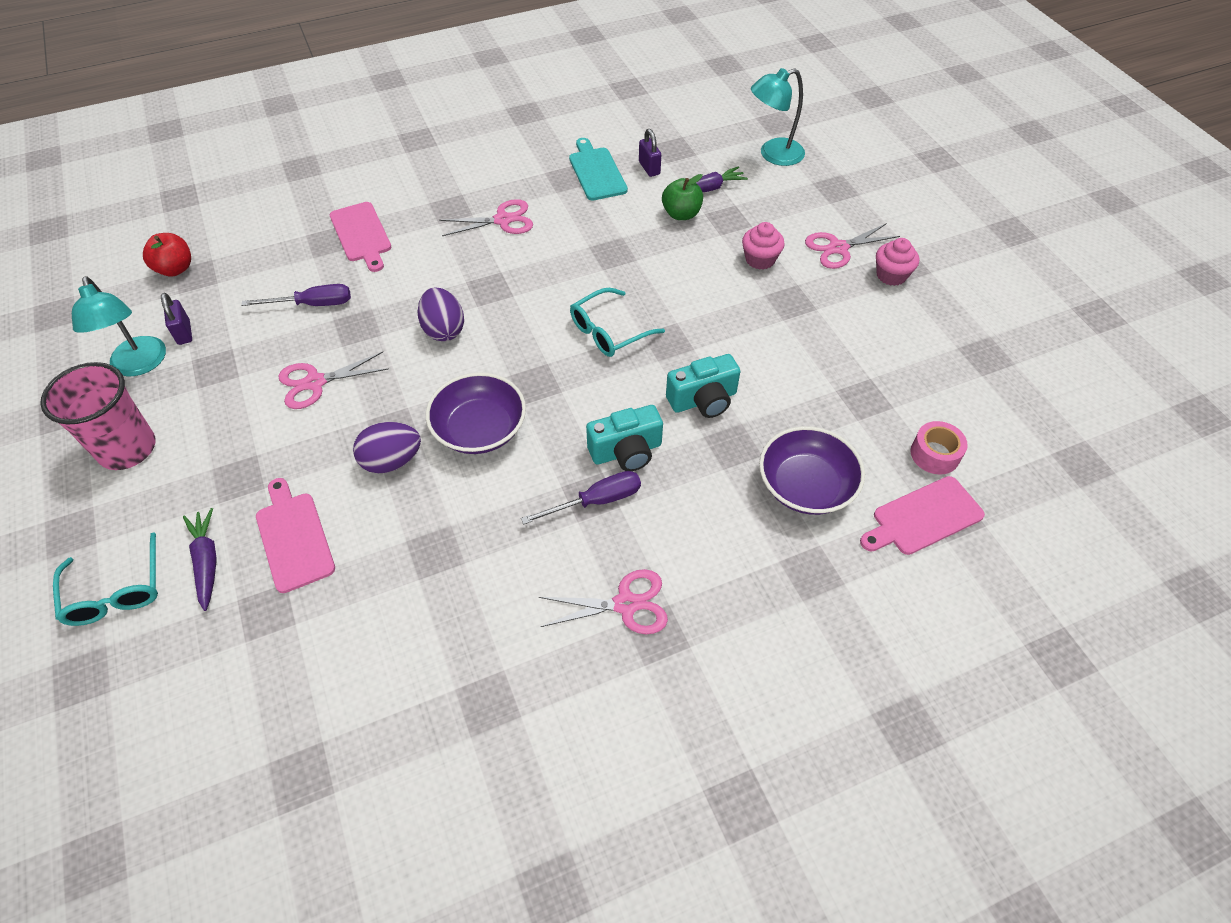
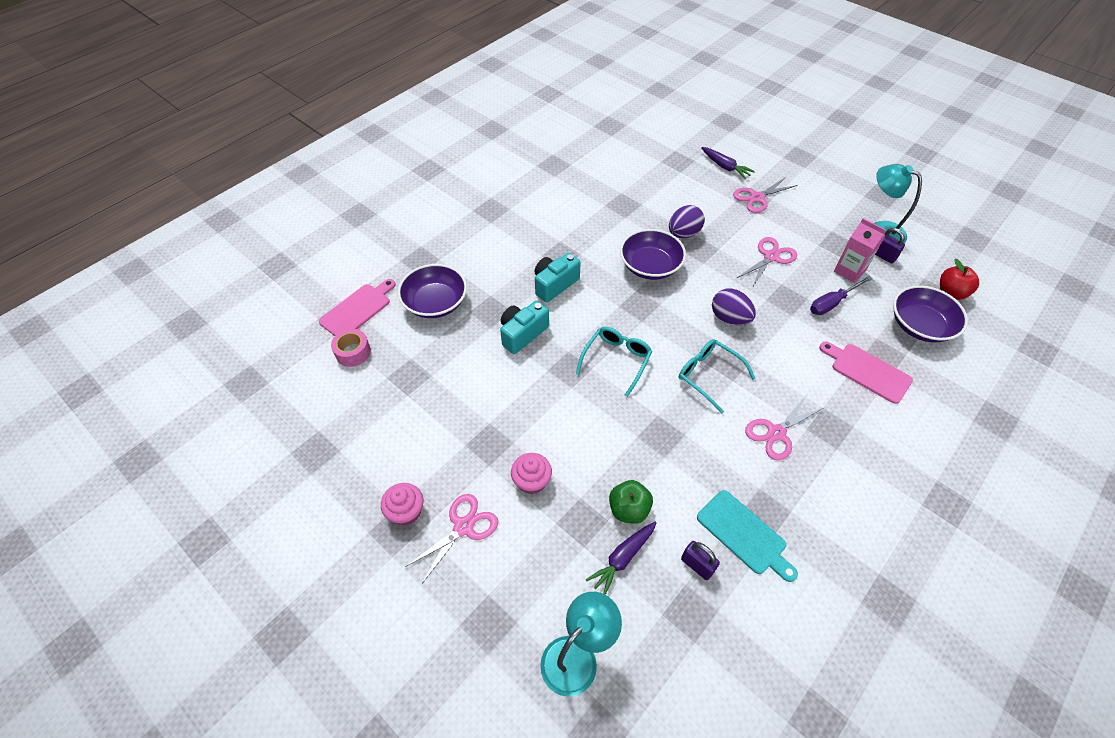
camera: 155 degrees right, 0 degrees up
pink cup [40,362,155,470] -> none
turquoise glasses [53,532,158,626] -> turquoise glasses moved to [679,339,756,414]
pink cutting board [256,478,335,593] -> none
purple screwdriver [521,471,641,525] -> none
pink scissors [538,569,668,634] -> pink scissors moved to [733,177,798,213]
none -> pink carton [834,218,886,283]
none -> purple bowl [893,285,968,342]

